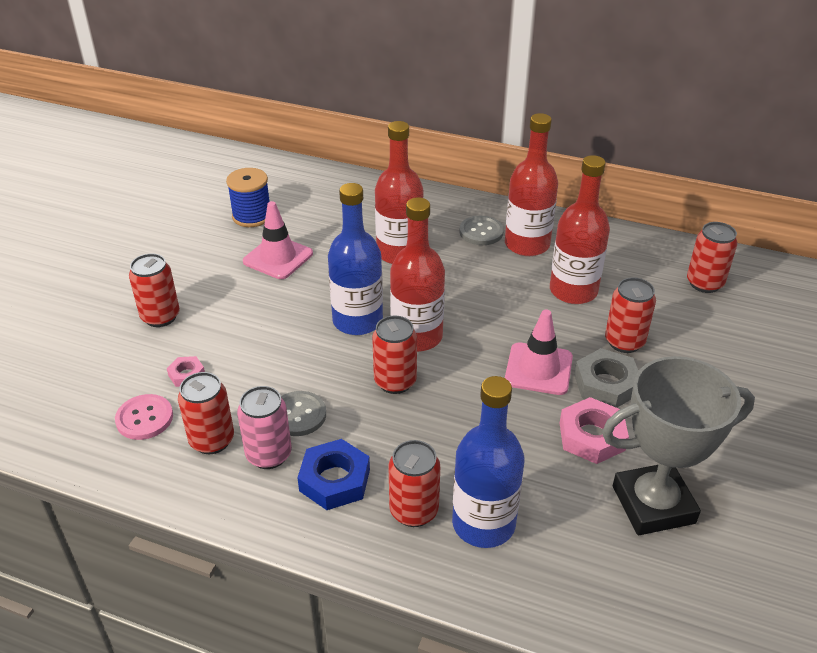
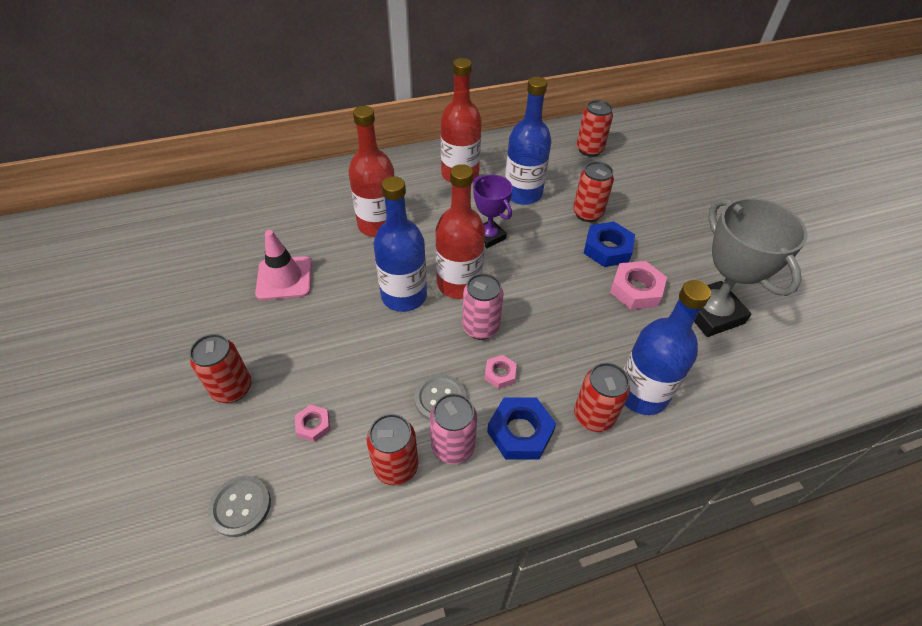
camera: 40 degrees left, 10 degrees up
pink button [115,394,173,440] -> none
blue spool [226,168,269,227] -> none
red can [372,315,417,394] -> pink can [462,273,504,340]
grey button [459,216,504,245] -> grey button moved to [208,476,271,537]
pink traffic cone [505,310,573,395] -> none
red bottle [550,155,610,304] -> blue bottle [505,77,551,205]
grey nut [574,348,638,408] -> blue nut [584,221,635,267]
grey trophy [602,356,755,535] -> grey trophy turned 60 degrees counterclockwise [694,198,808,337]
none -> purple trophy [473,175,513,248]
none -> pink nut [484,355,517,389]

